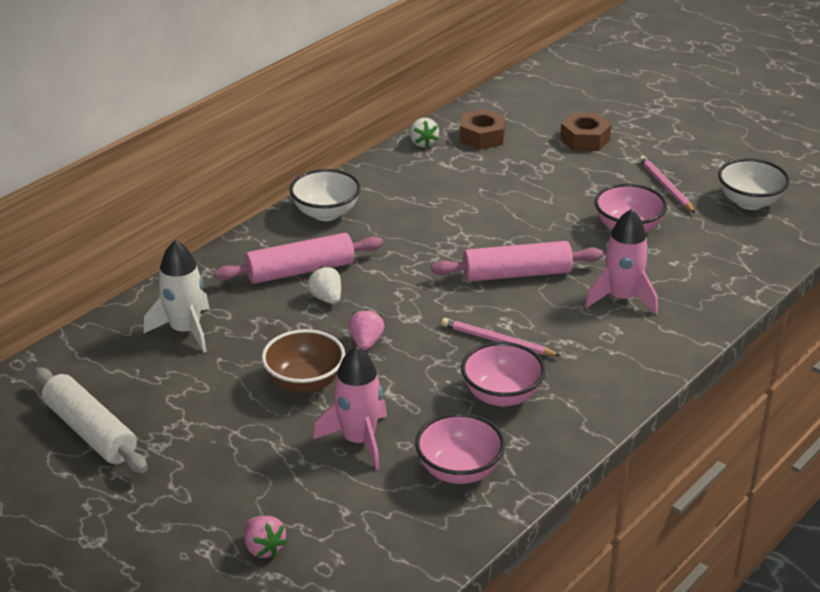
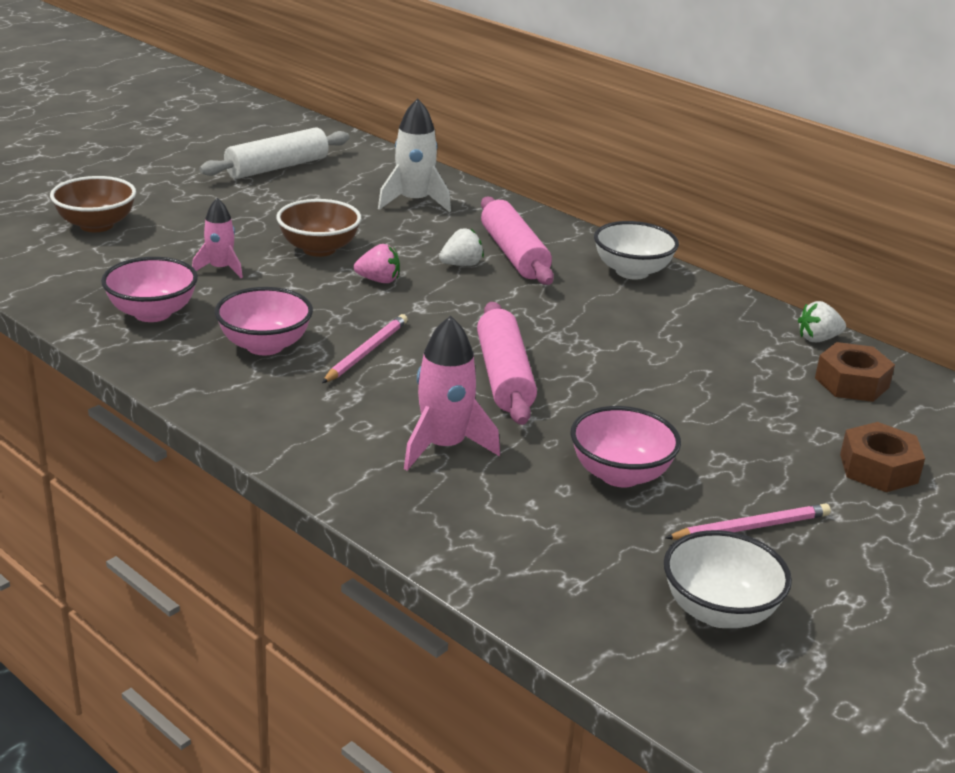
camera: 90 degrees right, 5 degrees down
pink strawberry [244,516,287,558] -> brown bowl [50,176,136,232]
pink rocket [313,346,387,470] -> pink rocket [192,198,243,278], size x0.64

